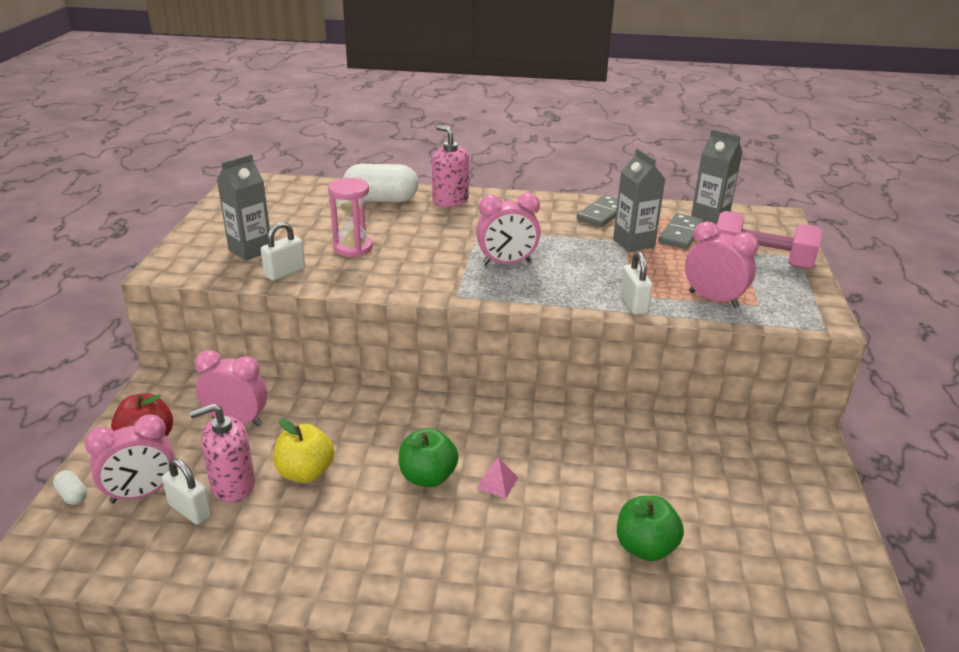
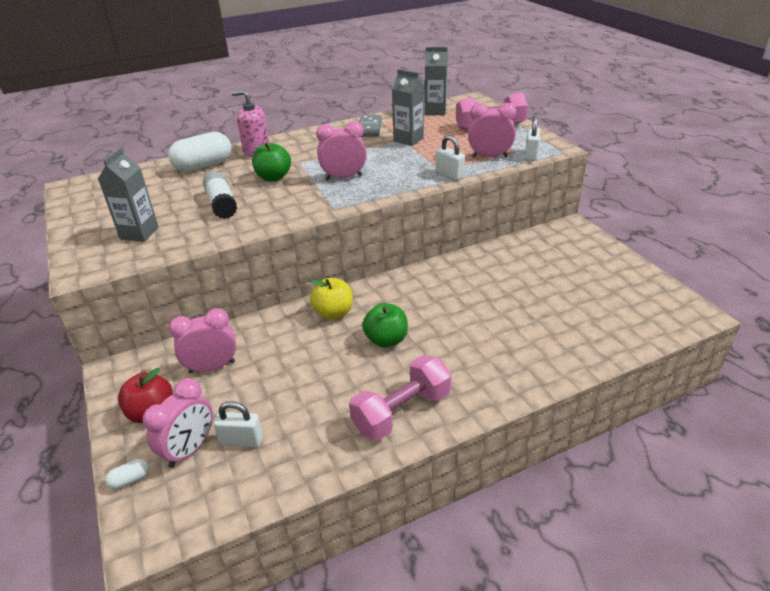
camera: 30 degrees left, 5 degrees up
white capsule [53,470,87,505] -> white capsule turned 45 degrees counterclockwise [105,459,149,490]
pink soap dispenser [190,403,255,502] -> none
white padlock [261,222,305,281] -> white padlock moved to [525,116,540,161]
yellow apple [273,419,334,482] -> yellow apple moved to [310,278,353,320]
pink hourglass [328,178,373,257] -> white glue stick [203,171,237,219]
pink clock [476,193,541,265] -> pink clock turned 150 degrees counterclockwise [316,121,367,180]
pink pyramid [476,457,518,498] -> none
green apple [617,496,684,561] -> green apple moved to [252,142,291,181]
grey domino [658,213,704,249] -> none
none -> pink dumbbell [349,355,451,441]

